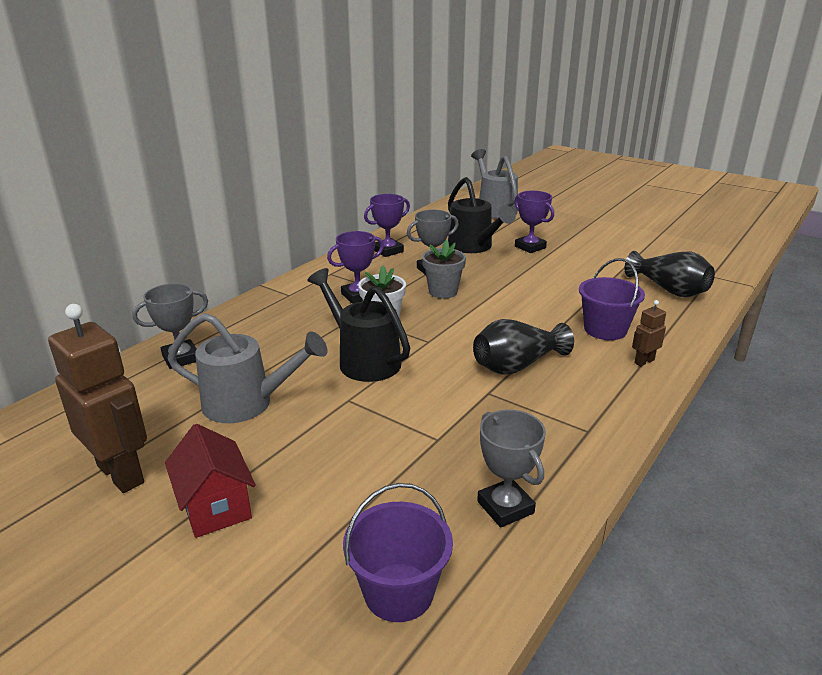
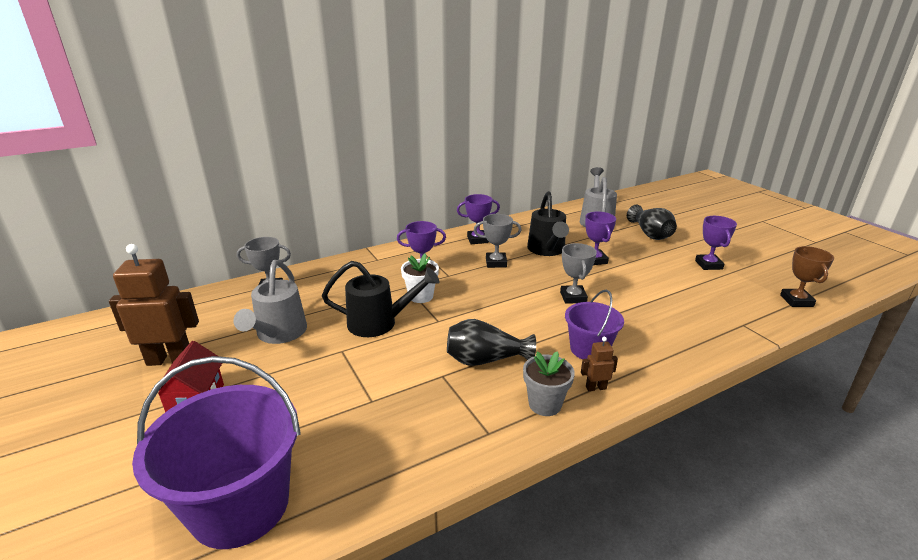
camera: 25 degrees right, 0 degrees up
brown robot [48,304,147,493] -> brown robot turned 75 degrees counterclockwise [109,244,199,366]
grey watering can [168,313,327,423] -> grey watering can turned 60 degrees clockwise [233,260,307,344]
black watering can [307,268,410,382] -> black watering can turned 105 degrees clockwise [322,261,440,337]
purple bucket [343,483,453,622] -> purple bucket [132,356,301,549], size x1.77
grey flower pot [422,240,466,299] -> grey flower pot moved to [523,351,575,416]
grey trophy [477,410,546,528] -> grey trophy moved to [560,243,597,304]
black vase [625,251,715,297] -> black vase moved to [627,205,677,240]
none -> purple trophy [695,216,737,270]
none -> brown trophy [780,246,834,307]

